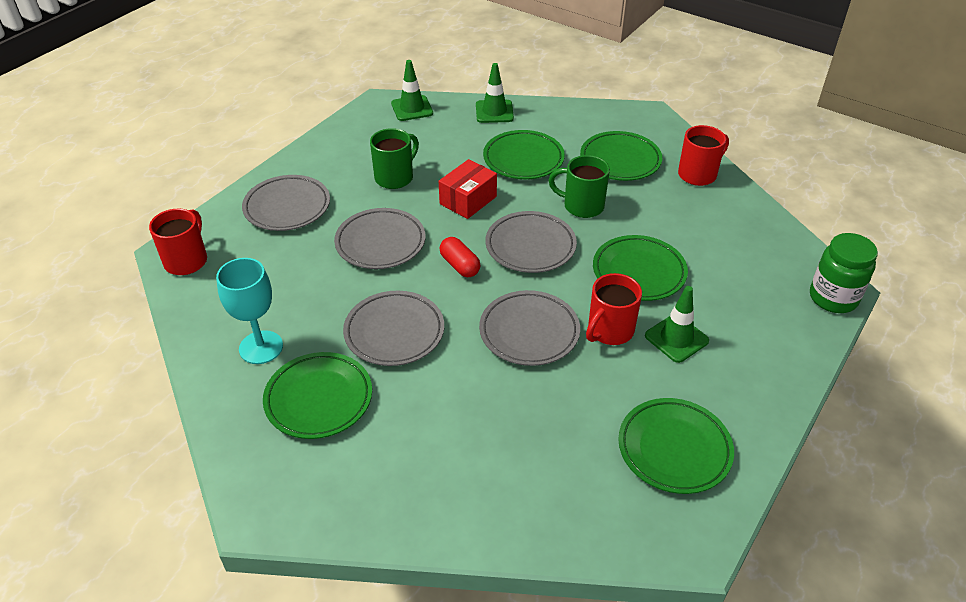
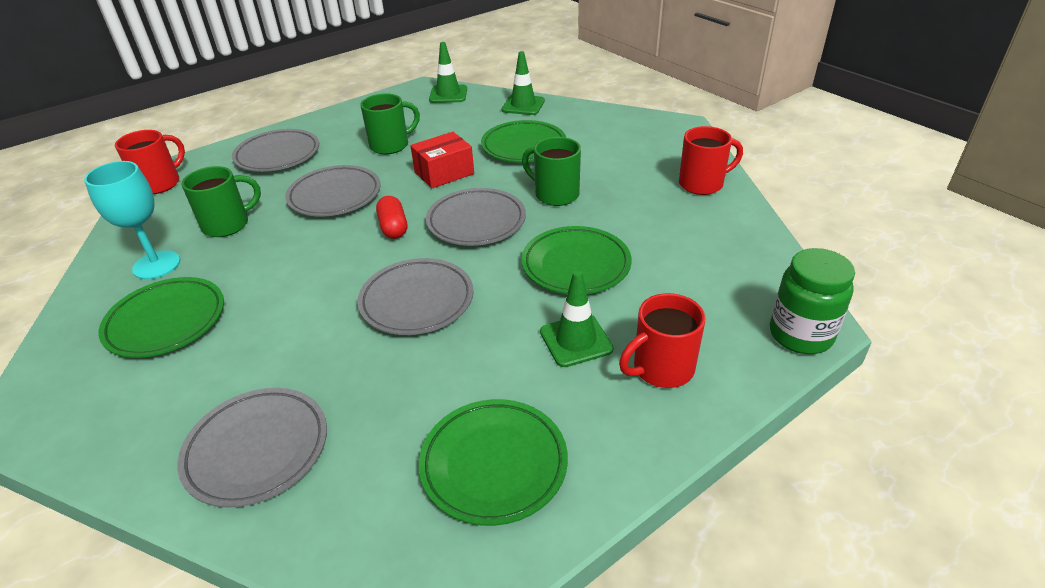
camera: 20 degrees right, 5 degrees down
grey plate [343,291,444,366] -> grey plate moved to [177,388,327,508]
green plate [580,131,662,181] -> none
red mug [586,273,642,345] -> red mug moved to [619,293,706,388]
none -> green mug [181,166,261,237]

